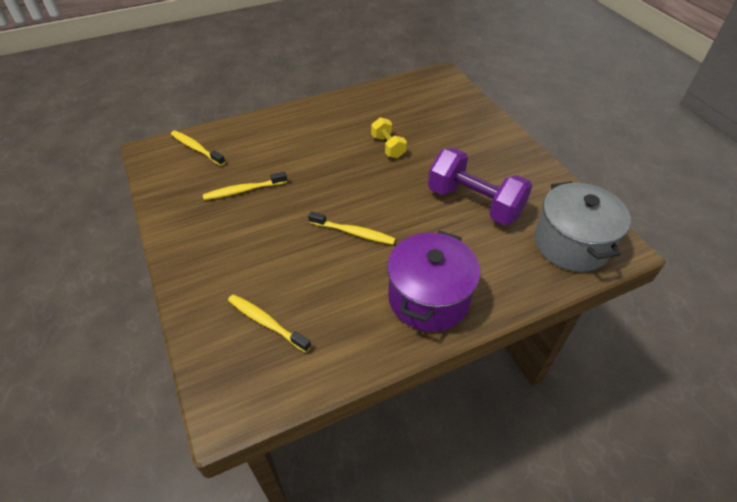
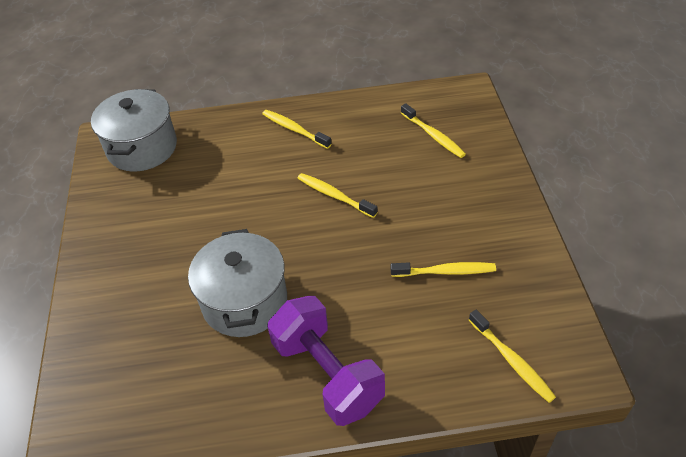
camera: 160 degrees left, 0 degrees up
yellow dumbbell [371,117,407,158] -> grey pot [188,229,287,337]
purple pot [387,230,480,332] -> yellow toothbrush [262,110,332,149]
purple dumbbell [428,148,532,225] -> purple dumbbell moved to [267,296,385,426]

